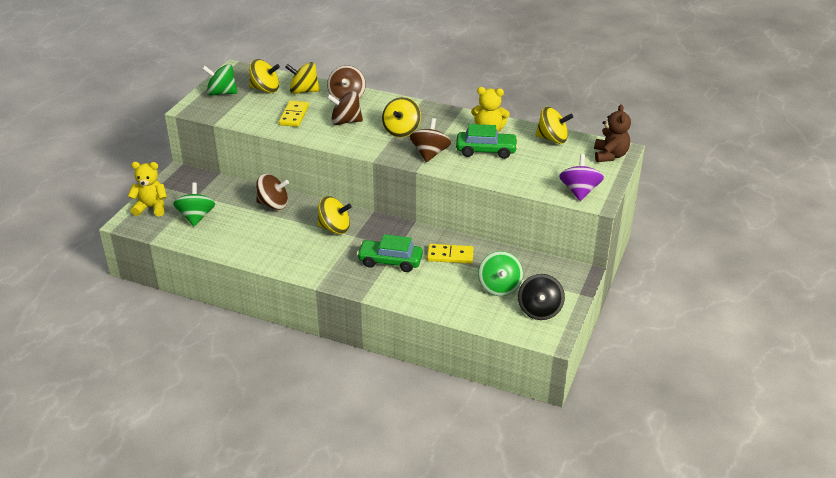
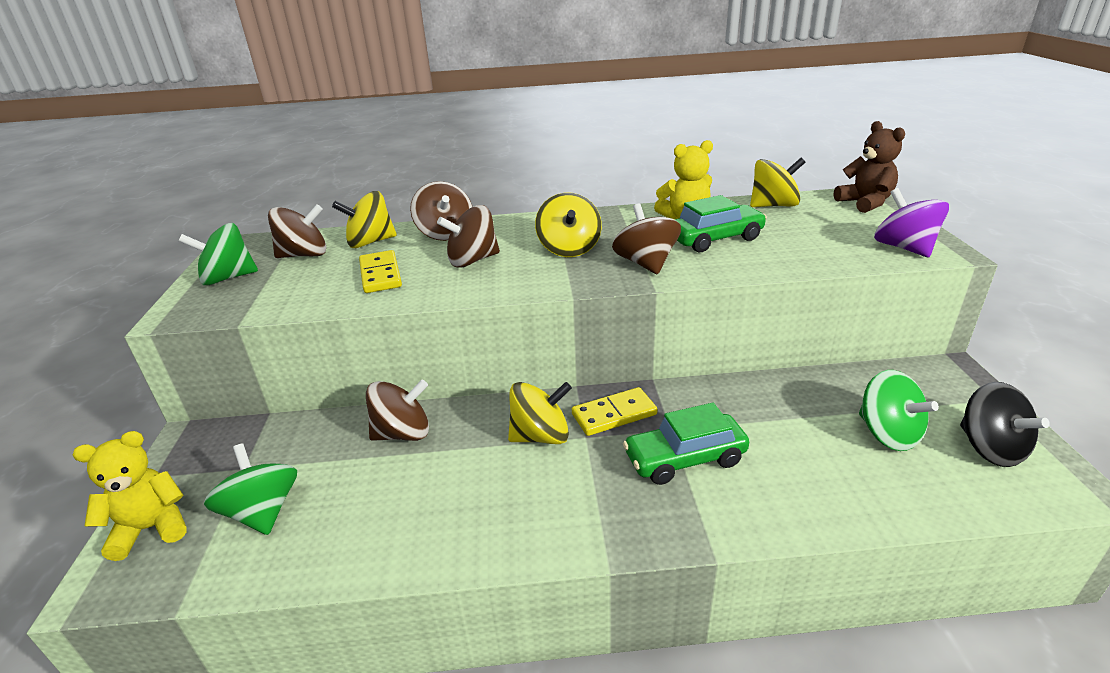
camera: 25 degrees left, 5 degrees down
yellow spinning top [249,59,280,93] -> brown spinning top [268,204,326,258]
yellow domino [427,244,474,264] -> yellow domino moved to [572,387,657,436]

